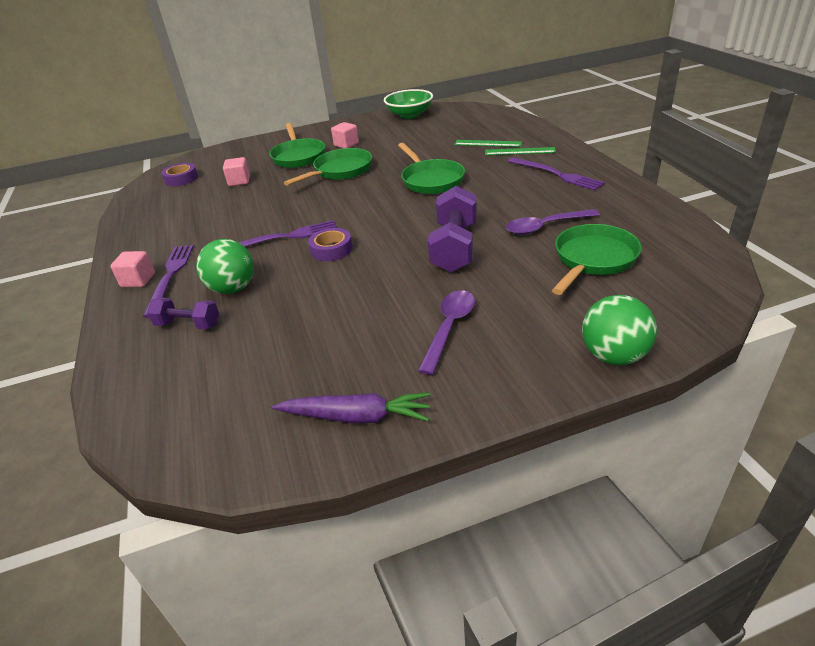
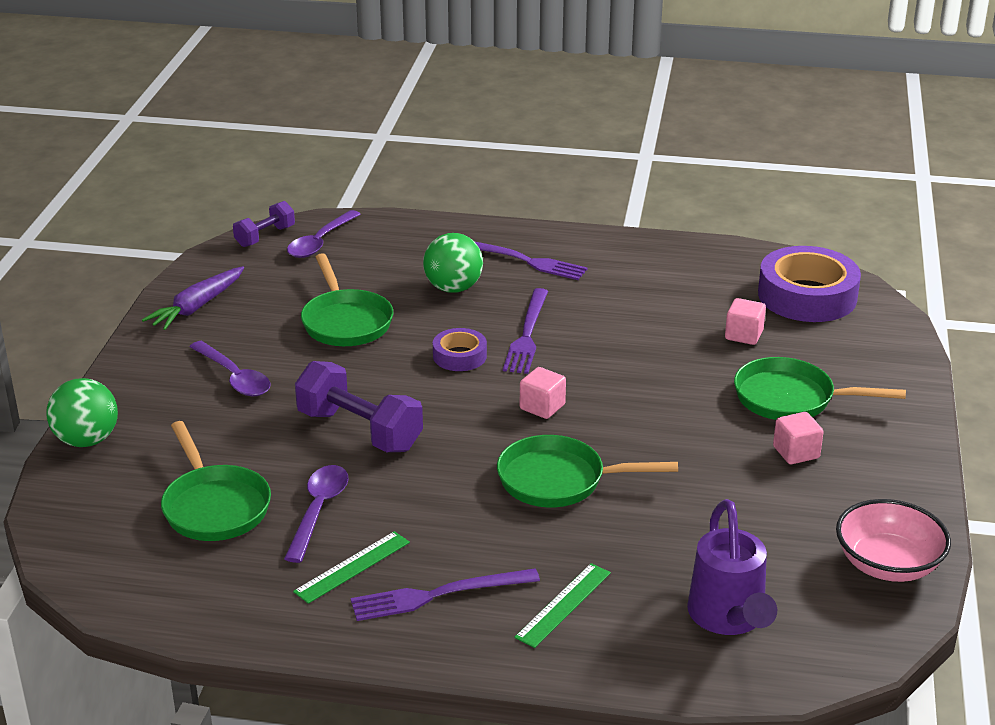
camera: 115 degrees right, 5 degrees down
pink cube [110,251,155,287] -> pink cube moved to [520,367,566,419]
purple dumbbell [147,298,219,330] -> purple dumbbell moved to [233,201,295,247]
purple tape [161,163,198,186] -> purple tape [758,246,861,322], size x1.93
green pan [284,148,372,186] -> green pan moved to [301,253,393,346]
green bowl [384,89,433,119] -> pink bowl [836,499,951,582]
green ruler [454,140,522,147] -> green ruler moved to [293,531,410,604]
none -> purple spoon [287,210,361,258]
none -> purple watering can [687,499,777,635]

